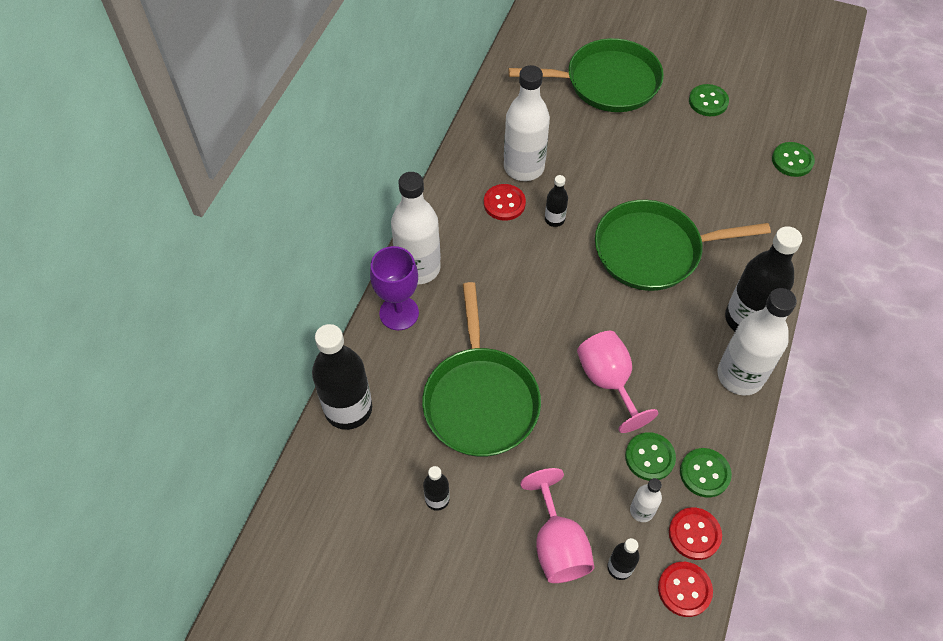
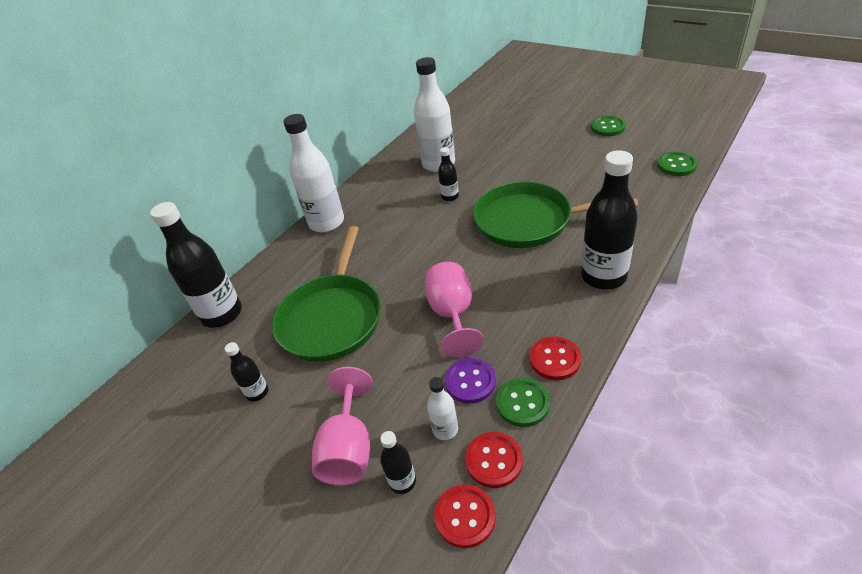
camera: 20 degrees right, 15 degrees down
purple goblet [370,246,419,330] -> none
red button [484,184,526,221] -> red button moved to [530,336,581,380]
green pan [508,38,664,112] -> none
green button [625,432,676,481] -> purple button [445,358,496,404]
white bottle [717,288,797,395] -> none

